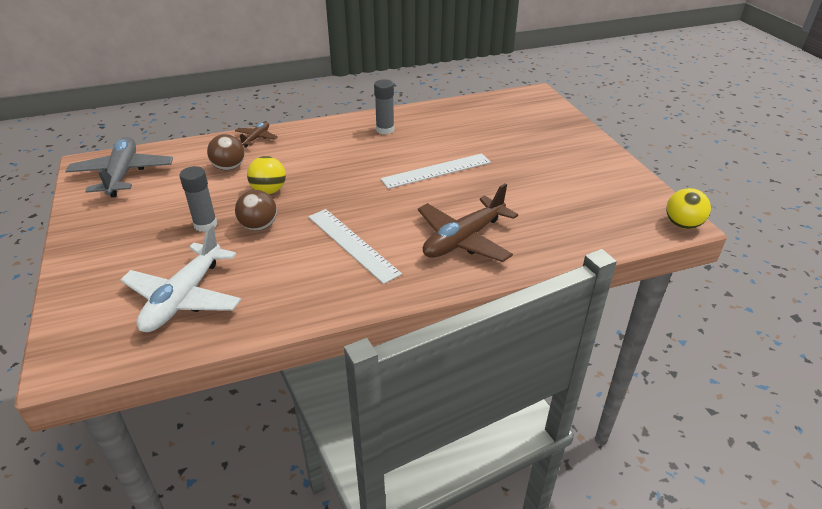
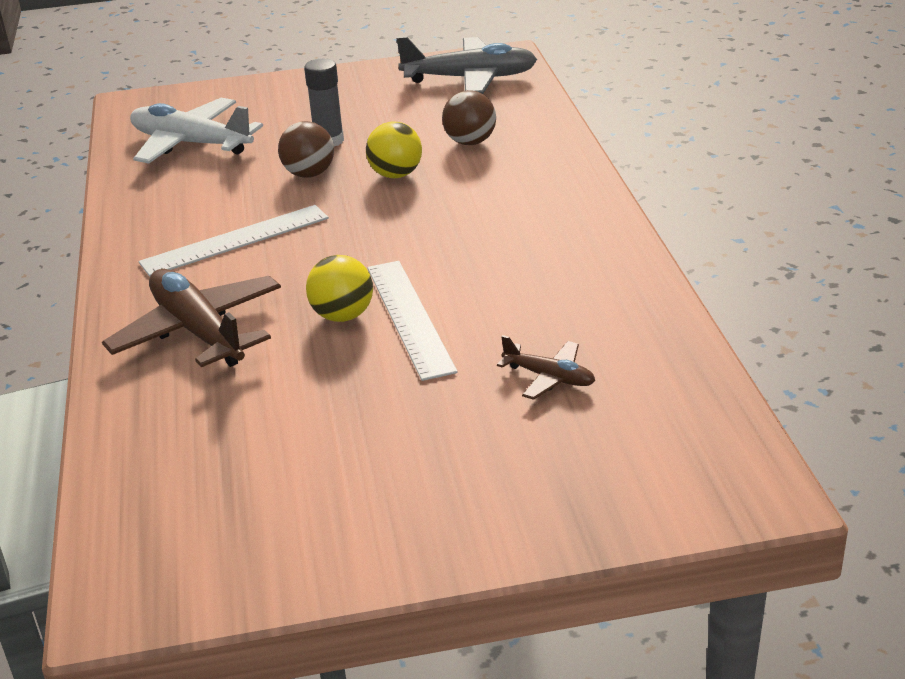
camera: 100 degrees right, 5 degrees down
brown plane [235,122,278,147] -> brown plane moved to [497,335,595,400]
grey glue stick [374,79,394,134] -> none
yellow ball [666,188,711,229] -> yellow ball moved to [306,255,373,322]

